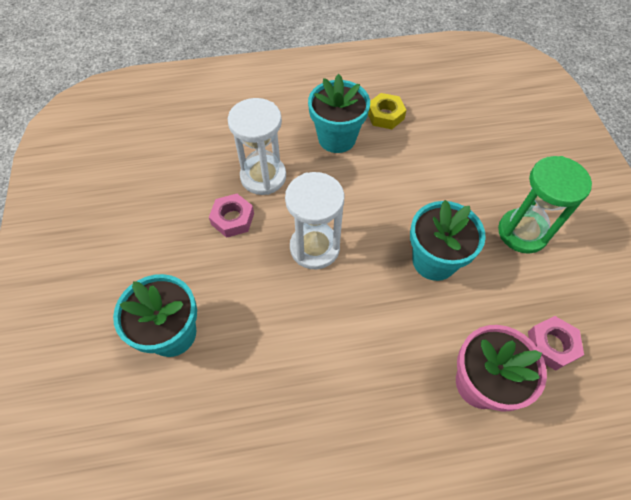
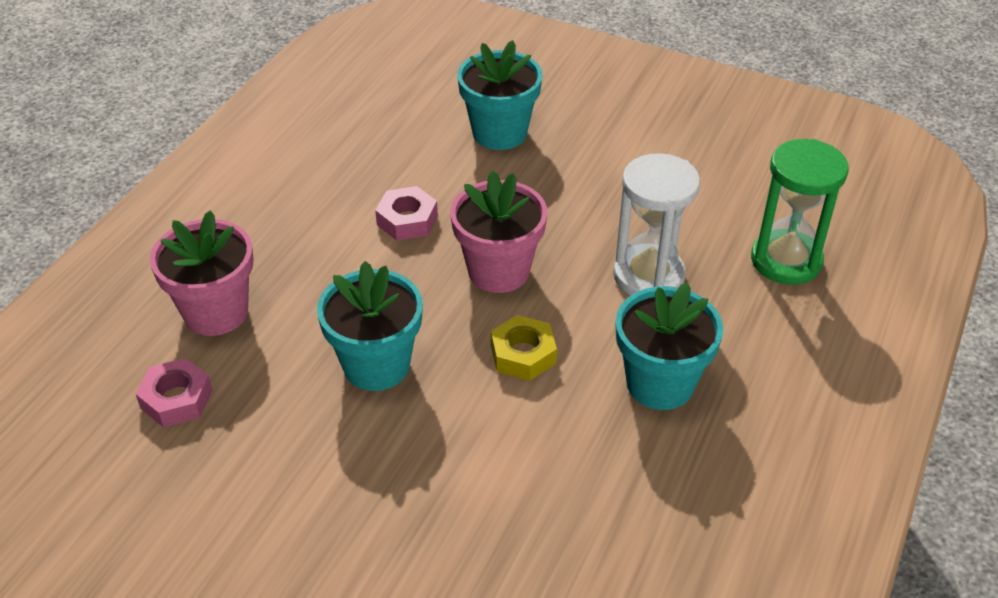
camera: 125 degrees right, 15 degrees down
pink nut [209,194,254,238] -> pink nut moved to [375,186,438,241]
white hourglass [285,172,344,269] -> pink flower pot [450,170,547,293]
yellow nut [368,93,406,129] -> yellow nut moved to [491,315,557,381]
green hourglass [498,156,592,254] -> green hourglass moved to [751,139,849,285]

